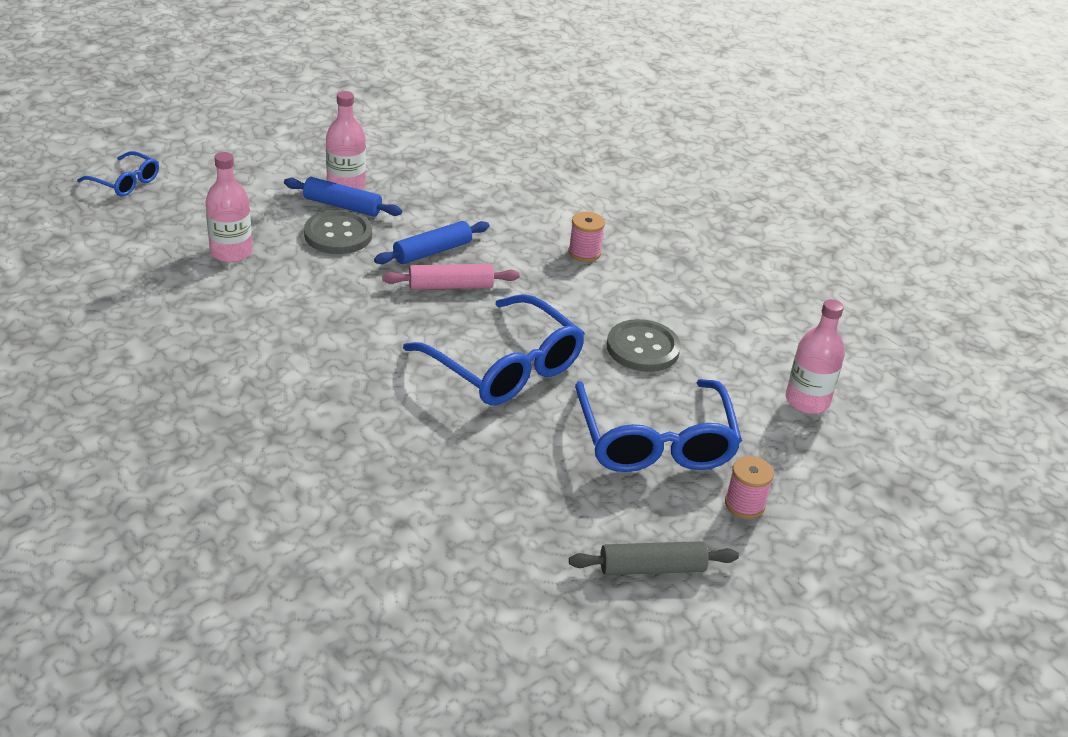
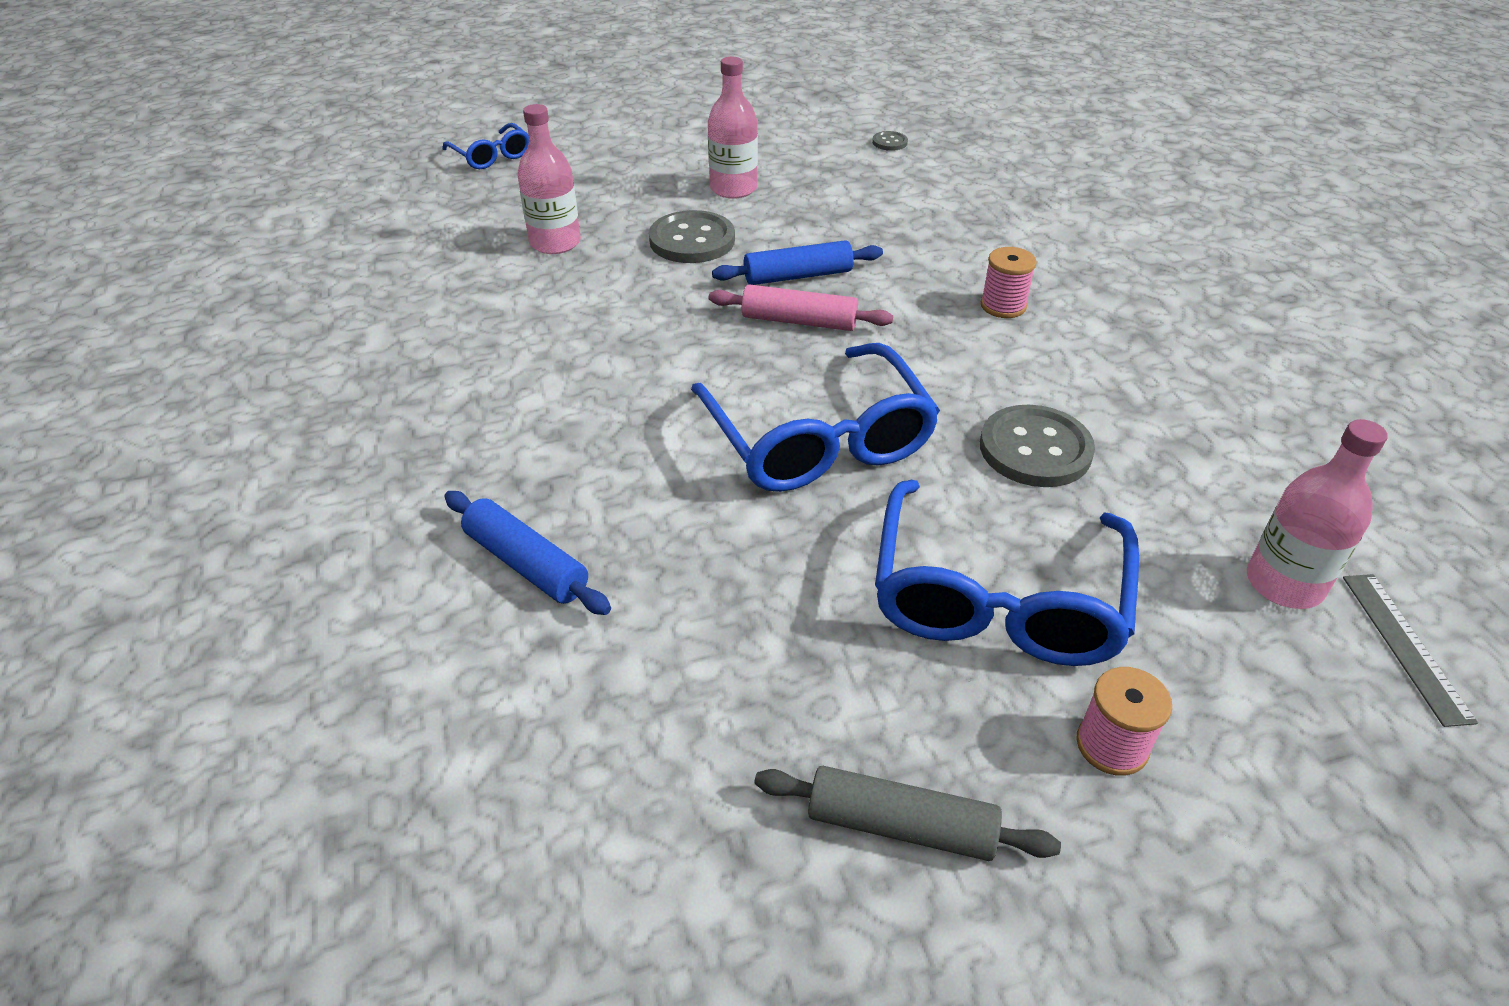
camera: 25 degrees right, 5 degrees up
blue rolling pin [284,177,402,217] -> blue rolling pin moved to [444,491,611,615]
none -> grey button [872,131,908,151]
none -> grey ruler [1343,574,1478,727]

